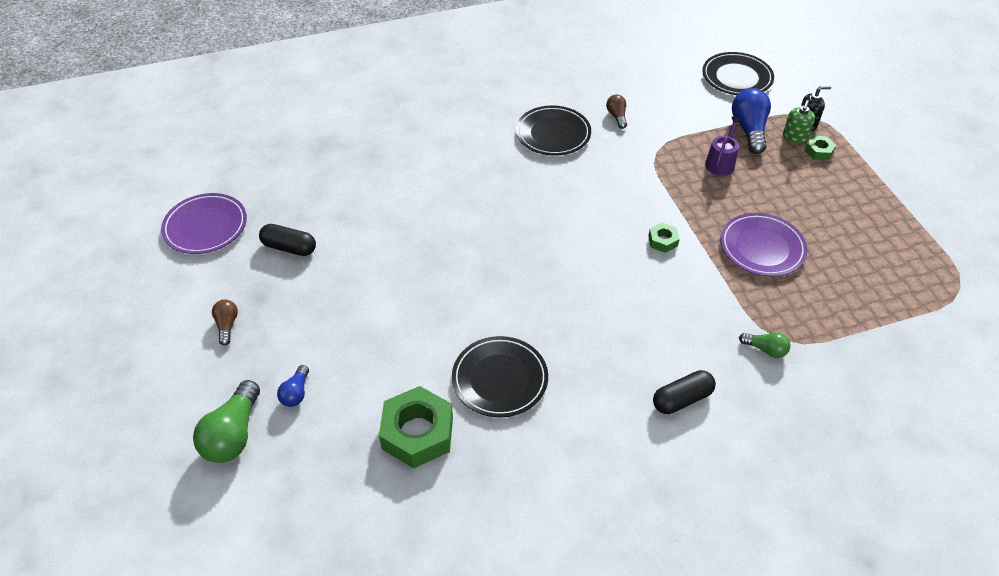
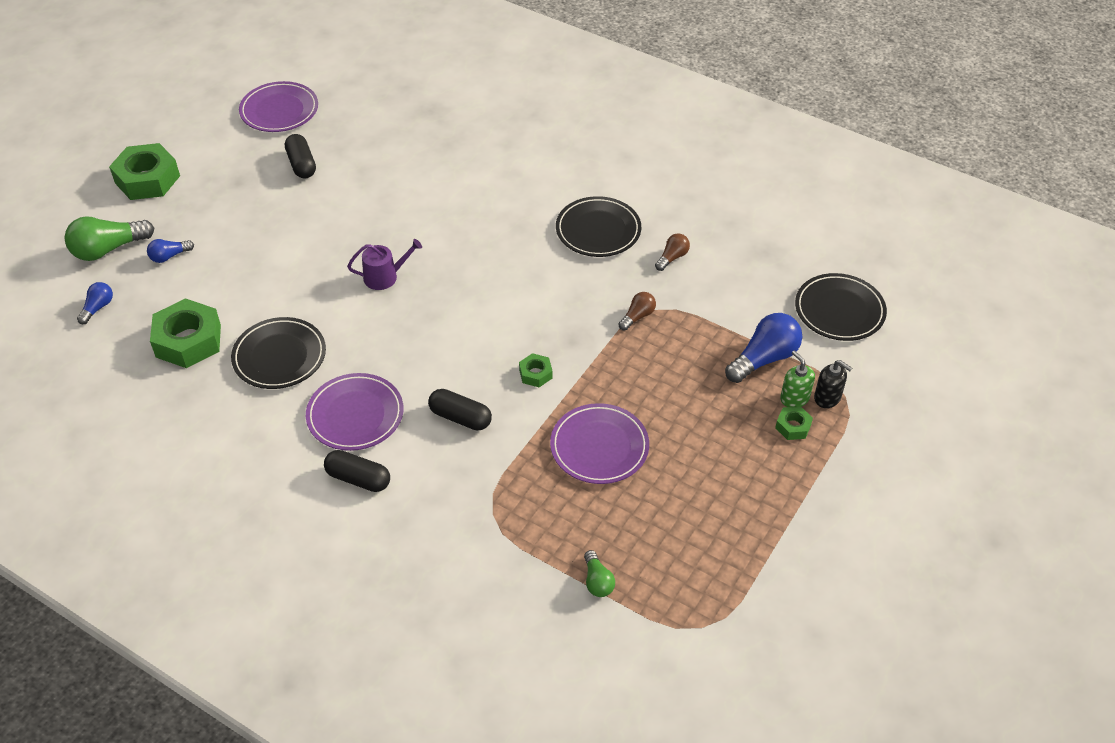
camera: 50 degrees right, 0 degrees up
brown light bulb [212,299,238,346] -> brown light bulb moved to [618,292,656,331]
purple watering can [705,116,742,176] -> purple watering can moved to [347,239,422,290]
green light bulb [739,332,791,358] -> green light bulb moved to [584,550,615,597]
green soap dispenser [783,100,815,143] -> green soap dispenser turned 75 degrees clockwise [780,351,815,407]
none -> blue light bulb [77,282,113,324]
none -> green nut [109,143,180,200]
none -> purple plate [306,373,403,451]
none -> black capsule [428,389,492,430]

